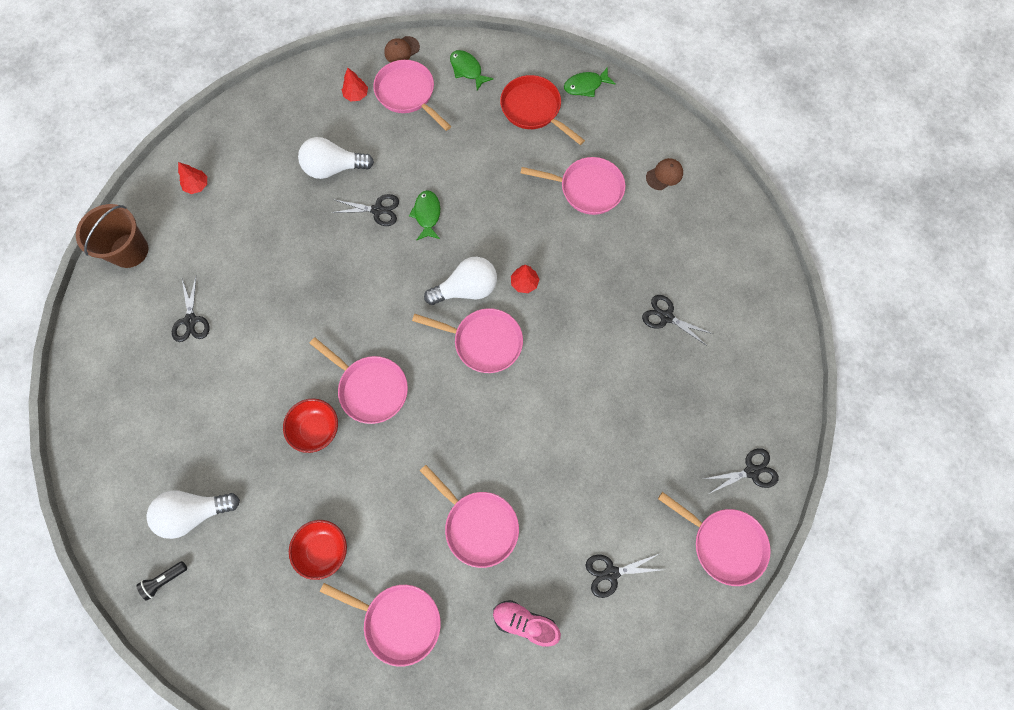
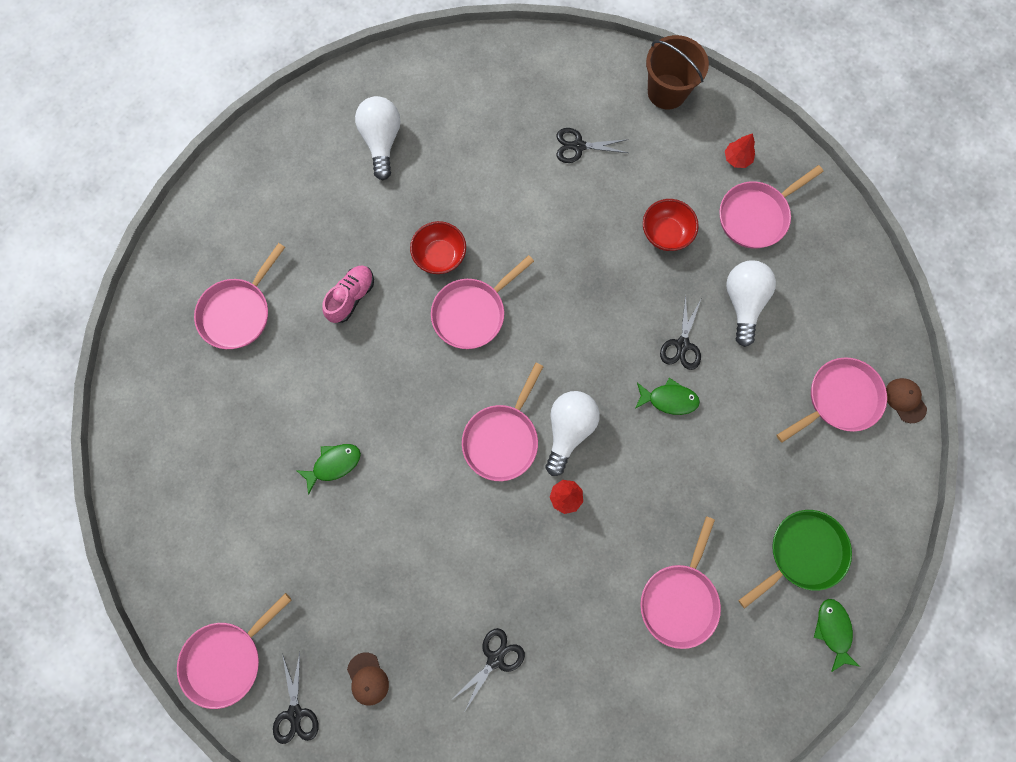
camera: 100 degrees right, 5 degrees up
black flashlight [136,561,187,601] -> none
red bowl [289,520,347,580] -> red bowl moved to [643,199,699,251]
red tree [342,68,368,101] -> none
pink pan [420,465,519,568] -> pink pan moved to [719,165,823,248]
white light bulb [424,257,497,305] -> white light bulb turned 150 degrees counterclockwise [546,391,600,476]
green fish [450,50,494,90] -> green fish moved to [296,444,361,495]
pink shoe [493,600,561,647] -> pink shoe moved to [322,266,374,323]
red pan [500,75,585,145] -> green pan [739,510,852,609]
black scissors [586,553,661,598] -> none
brown cap [646,158,683,190] -> brown cap moved to [347,652,389,706]

